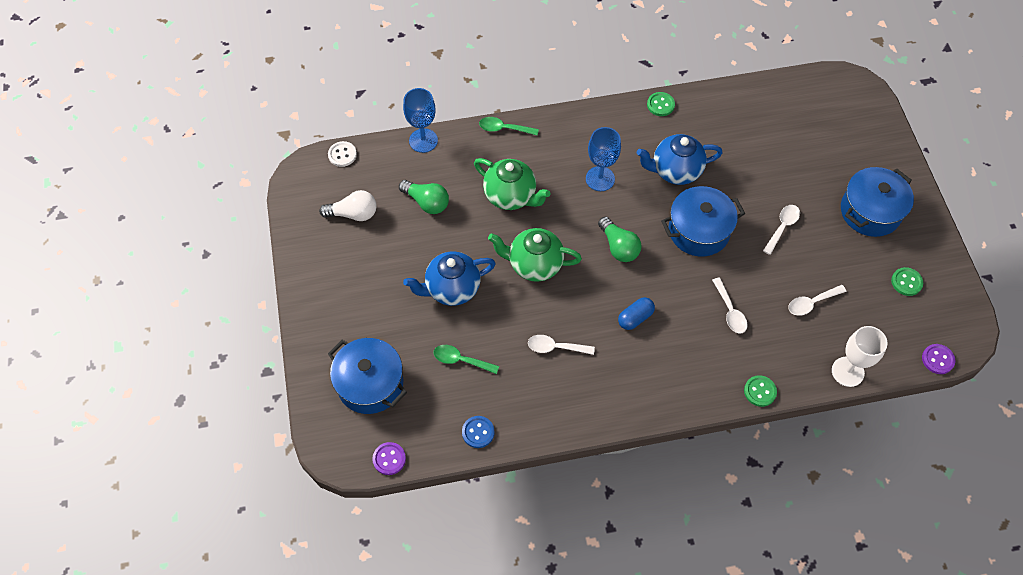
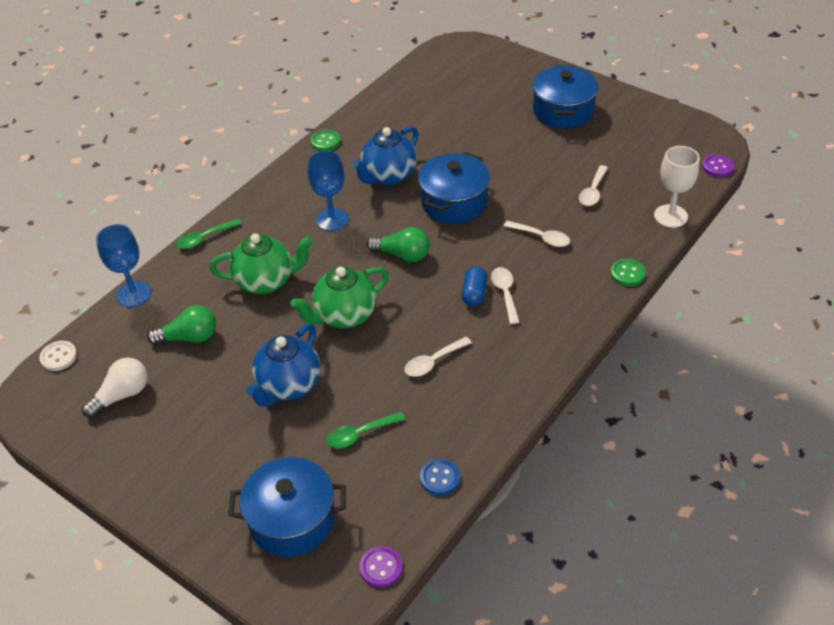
camera: 40 degrees left, 15 degrees down
white spoon [763,205,800,255] -> white spoon moved to [491,267,520,324]
green button [891,267,923,296] -> none

